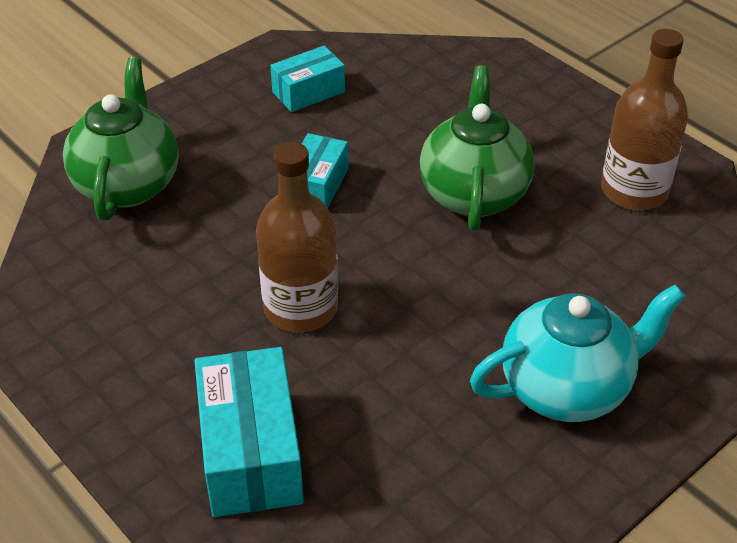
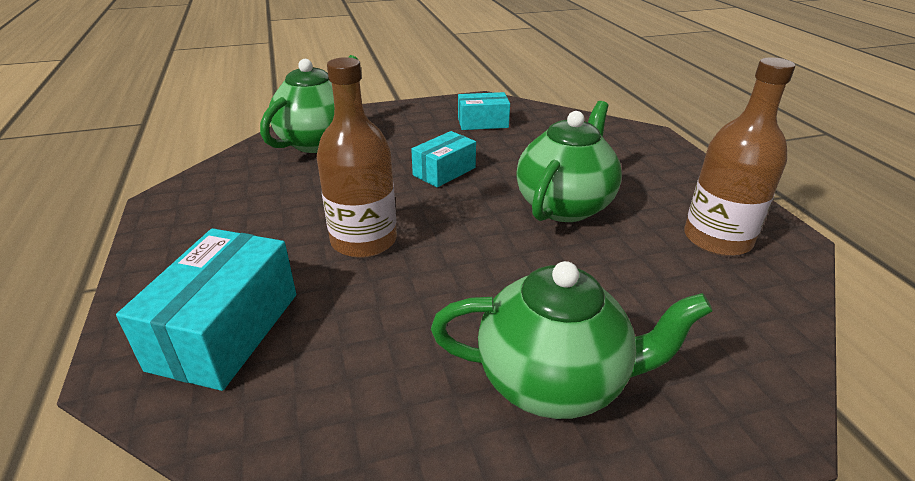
camera: 25 degrees right, 10 degrees down
turquoise teapot [470,284,686,422] -> green teapot [431,261,713,419]

